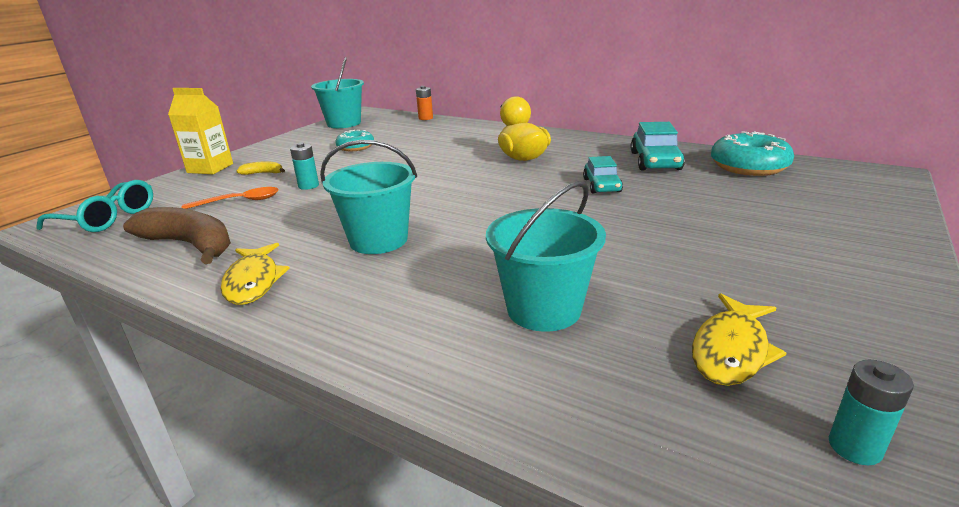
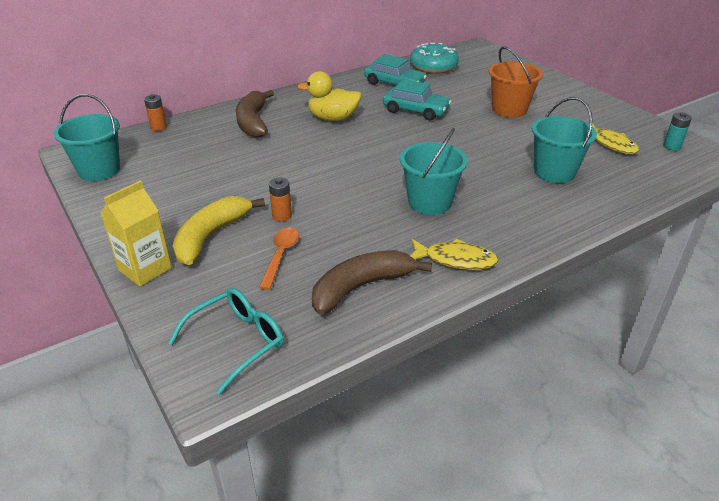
camera: 65 degrees left, 10 degrees up
yellow banana [237,161,285,175] -> yellow banana [173,196,265,265], size x2.23
turquoise battery [290,143,319,190] -> orange battery [269,178,292,221]
turquoise donut [335,130,374,151] -> none
turquoise car [583,156,623,193] -> turquoise car [383,79,452,121], size x1.50
none -> brown banana [236,90,274,138]
none -> orange bucket [489,46,543,118]

